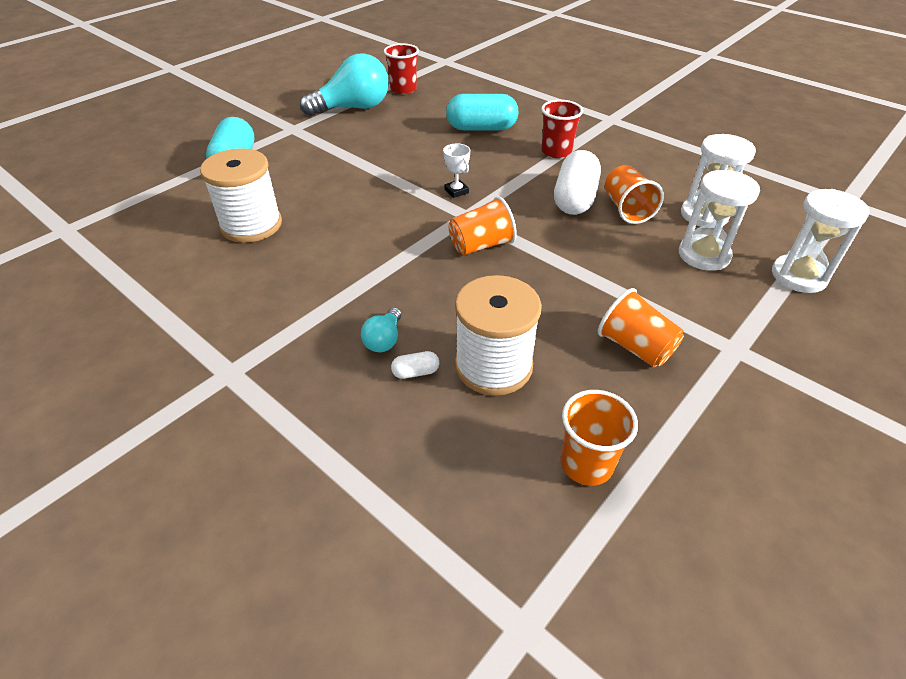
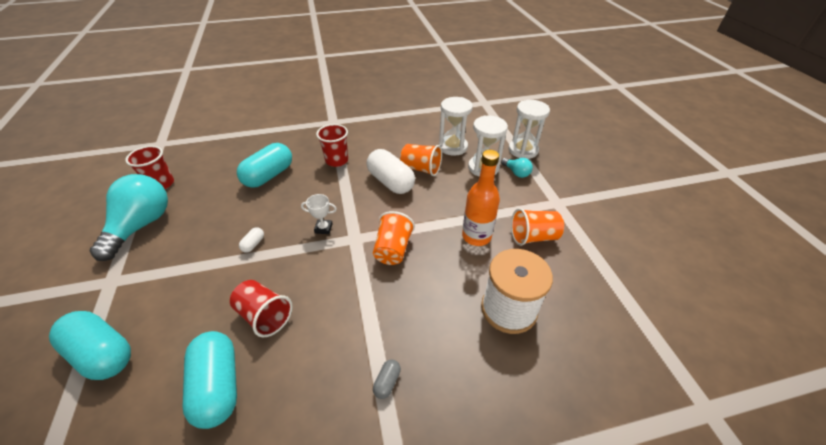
camera: 55 degrees left, 0 degrees up
white spool [200,148,282,243] -> turquoise capsule [182,331,237,429]
turquoise light bulb [361,307,401,352] -> turquoise light bulb moved to [501,158,533,178]
white capsule [391,351,439,379] -> white capsule moved to [239,227,264,253]
orange cup [561,390,638,486] -> none
none -> red cup [230,280,293,337]
none -> grey capsule [373,359,401,399]
none -> orange bottle [462,150,500,246]

